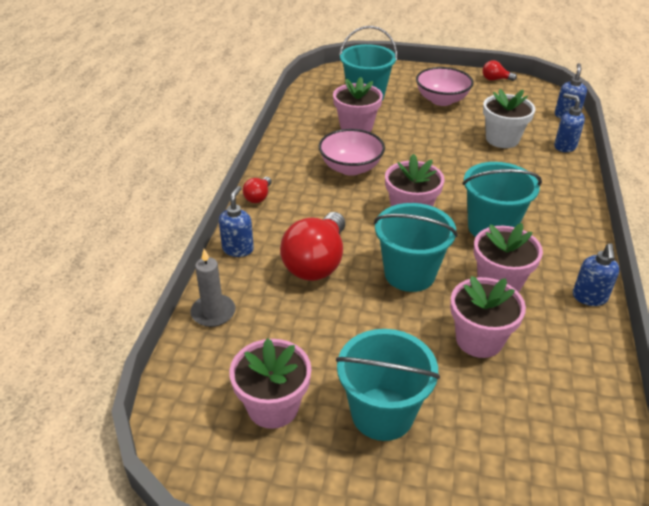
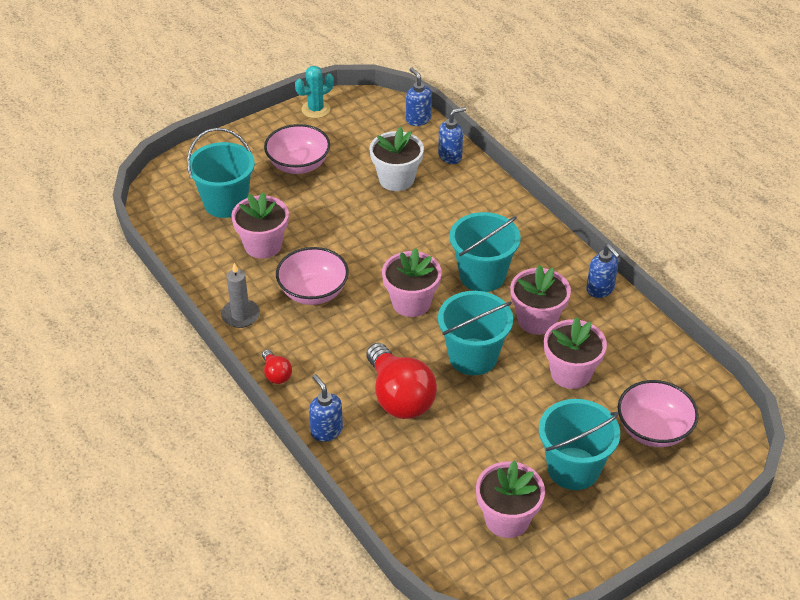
camera: 45 degrees left, 5 degrees up
grey candle [190,249,235,327] -> grey candle moved to [221,263,260,328]
red light bulb [482,60,517,81] -> turquoise cactus [295,66,334,118]
blue soap dispenser [554,93,585,152] -> blue soap dispenser turned 150 degrees clockwise [438,107,466,164]
none -> pink bowl [618,380,699,447]

